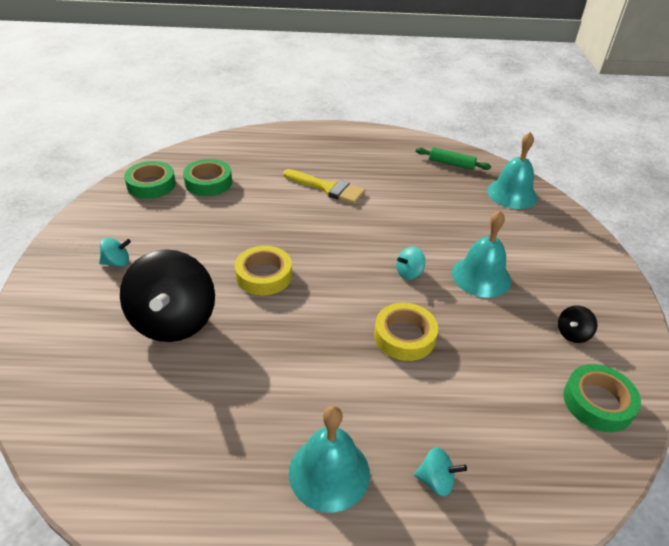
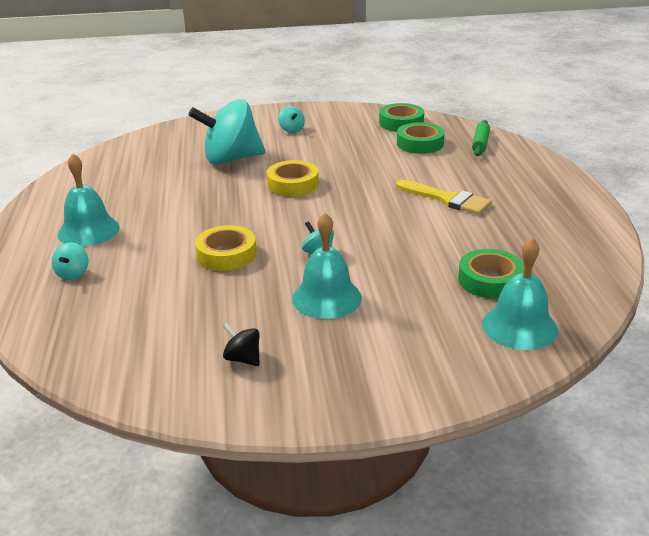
camera: 85 degrees right, 10 degrees down
black spinning top [120,249,215,342] -> turquoise spinning top [188,99,266,165]
yellow brush [283,169,365,204] -> yellow brush turned 75 degrees counterclockwise [396,180,492,215]
green rolling pin [416,147,491,170] -> green rolling pin moved to [472,120,490,156]
green tape [563,364,641,432] -> green tape moved to [458,249,524,299]

